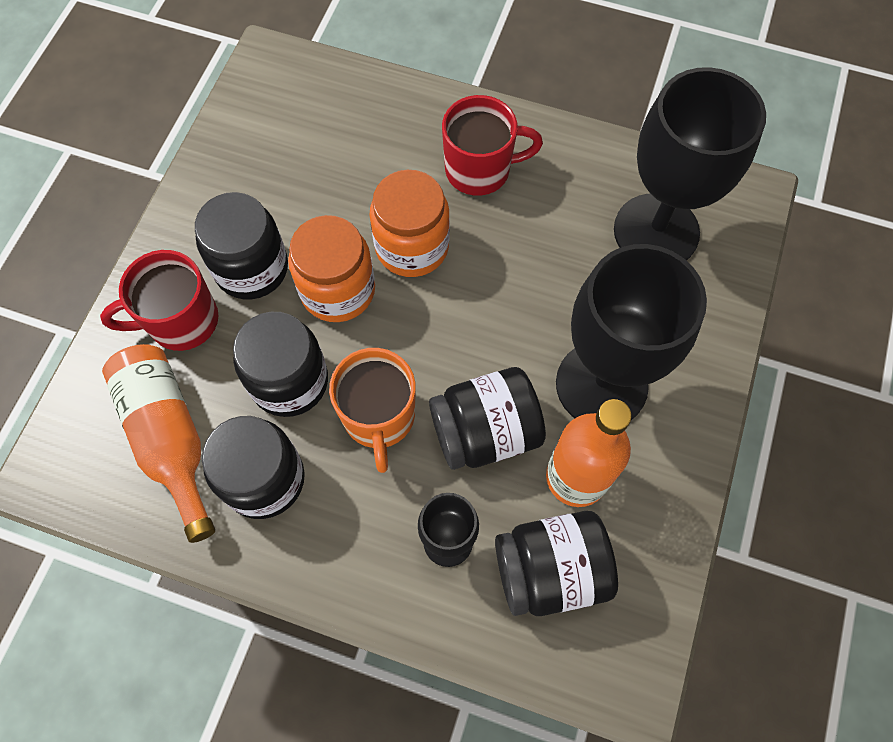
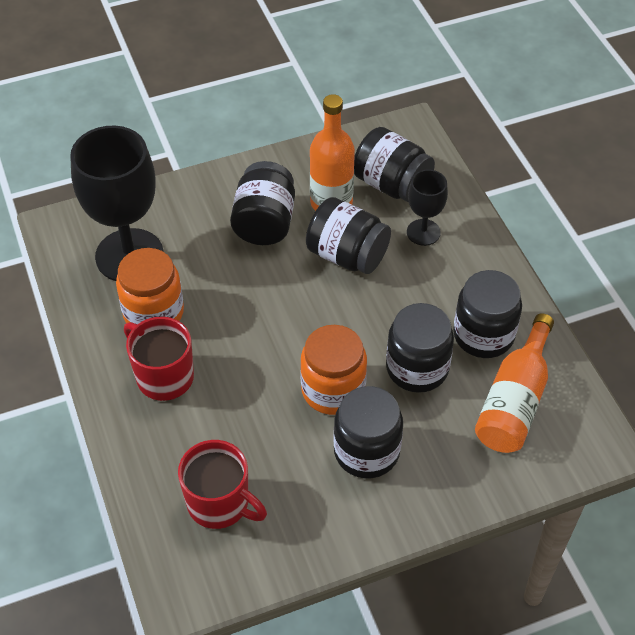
camera: 130 degrees left, 15 degrees down
red mug [100,250,218,351] -> red mug moved to [178,440,267,529]
orange mug [329,348,416,473] -> none
orange jar [370,170,450,277] -> orange jar moved to [116,248,184,324]
black goblet [556,244,707,420] -> black jar [230,161,295,245]

